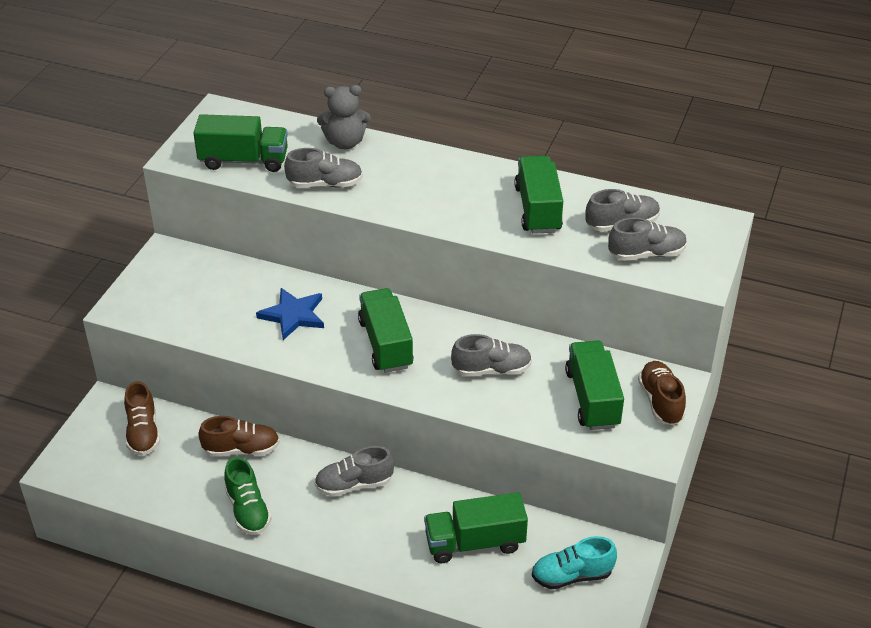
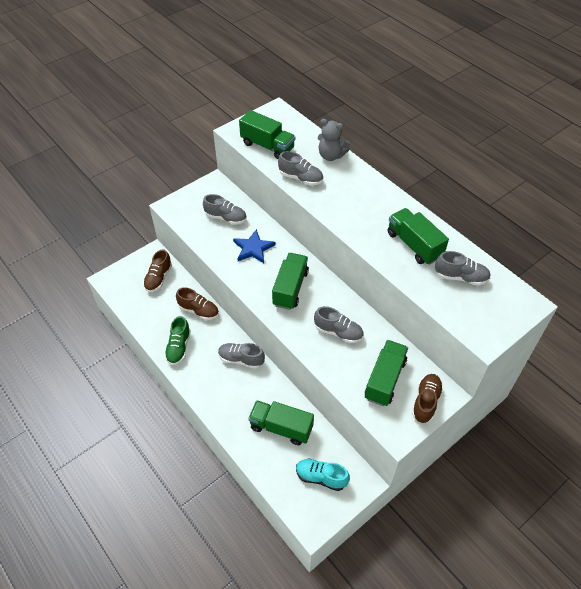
camera: 30 degrees right, 10 degrees up
green truck [514,156,563,234] -> green truck turned 60 degrees counterclockwise [388,208,449,265]
grey shoe [608,217,687,261] -> grey shoe moved to [203,194,247,225]

